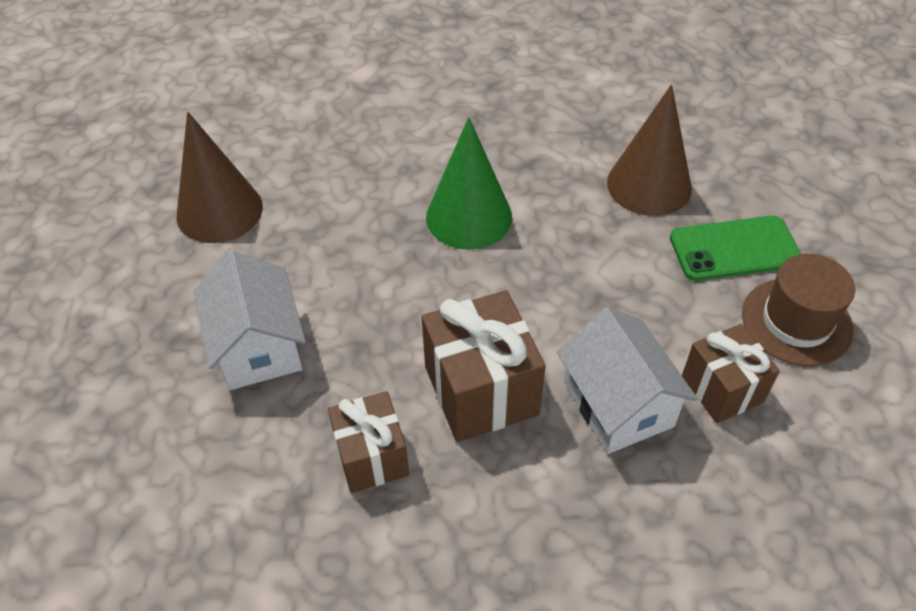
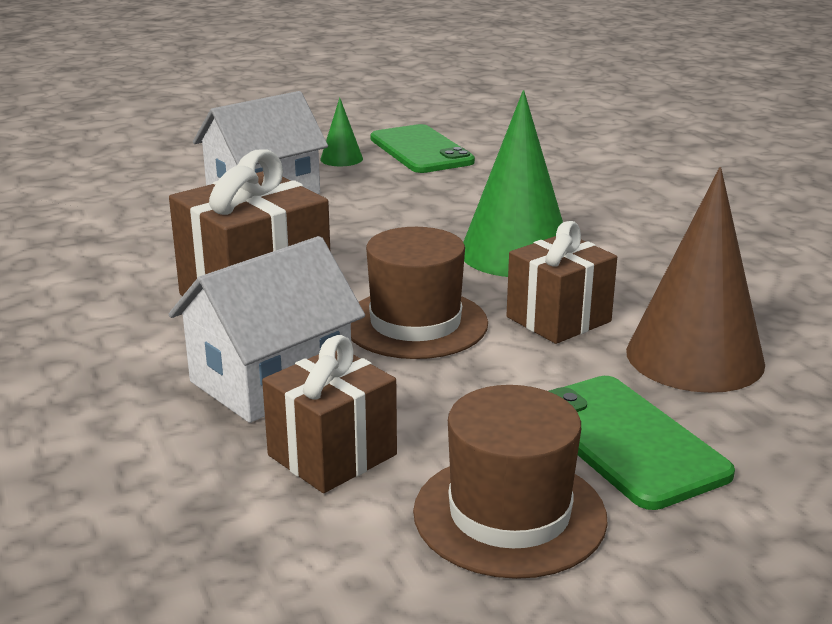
camera: 70 degrees right, 25 degrees down
brown cone [177,112,263,243] -> green phone [370,124,475,173]
brown gift [328,391,409,493] -> brown gift moved to [506,221,617,344]
none -> green cone [320,97,363,166]
none -> brown hat [351,227,488,359]

